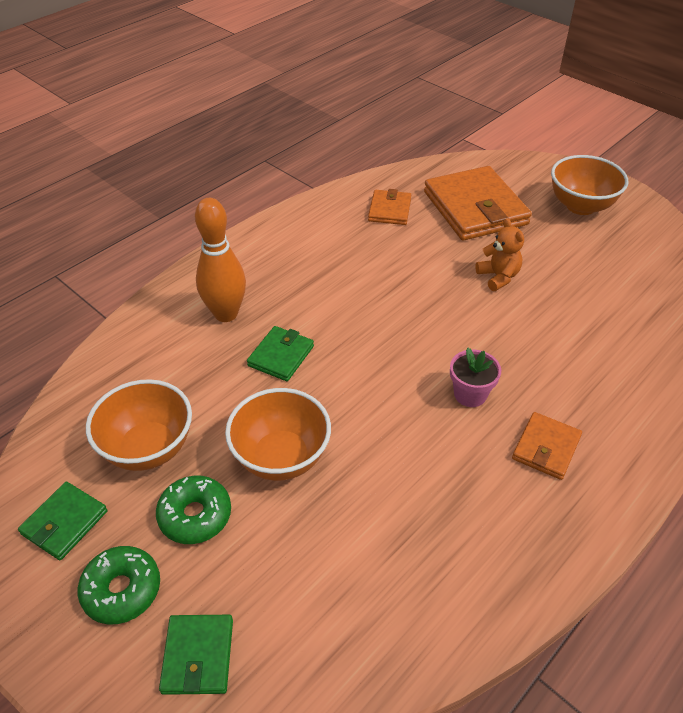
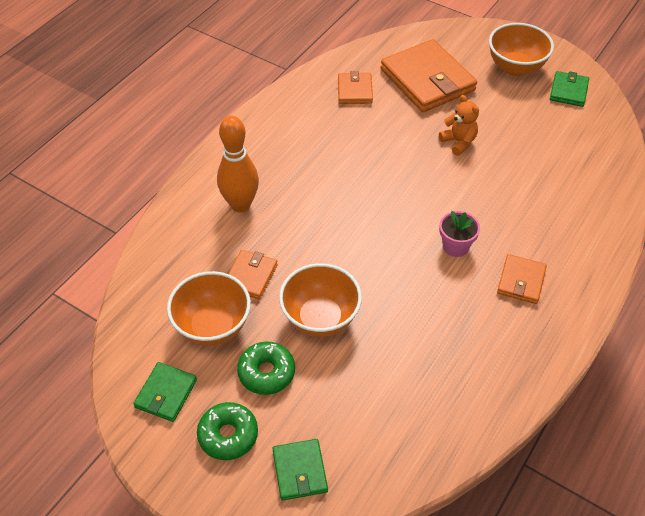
camera: 10 degrees left, 5 degrees up
green wallet [247,326,314,381] -> green wallet moved to [550,71,589,107]
none -> orange wallet [228,250,278,299]

